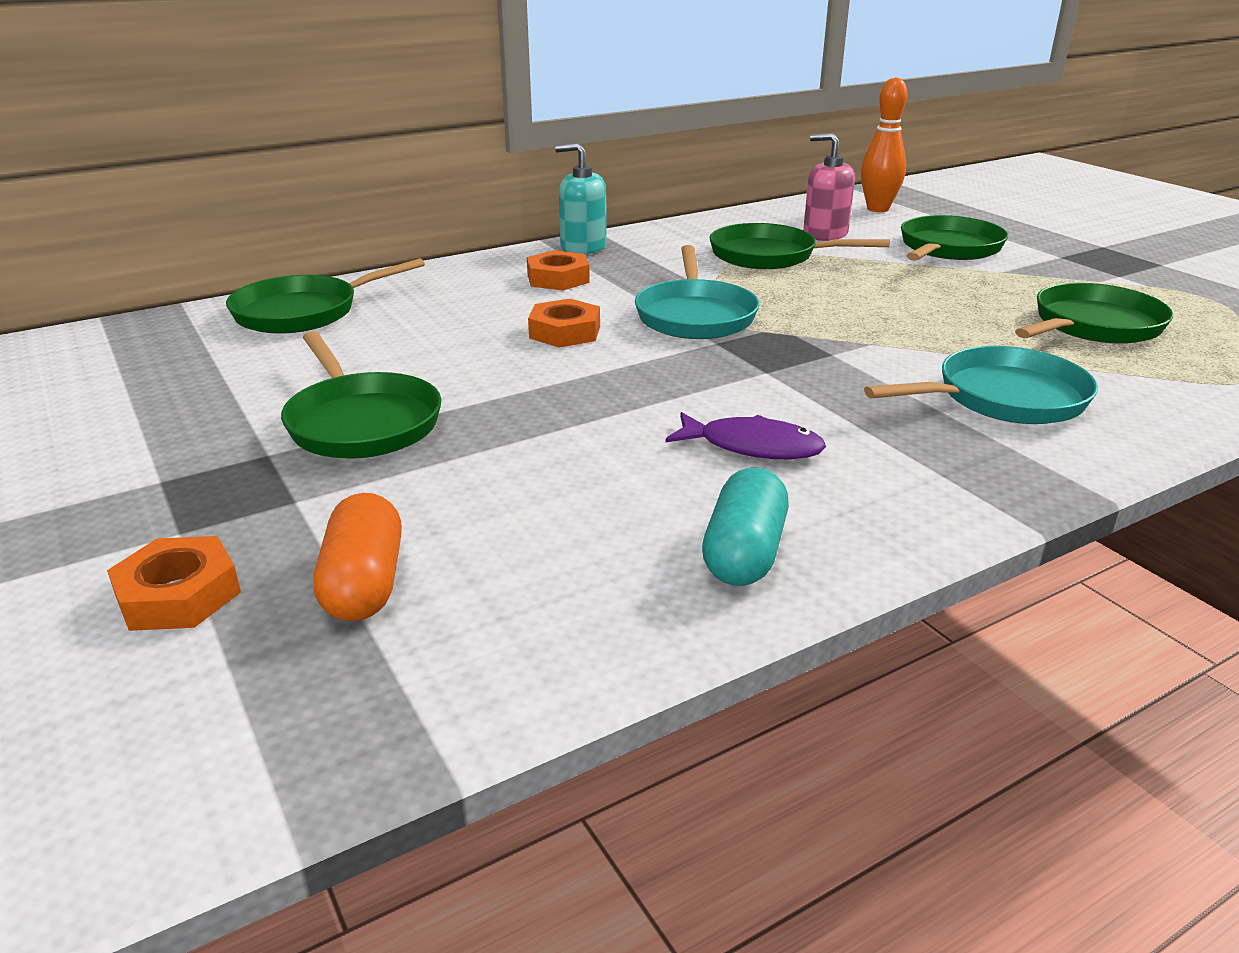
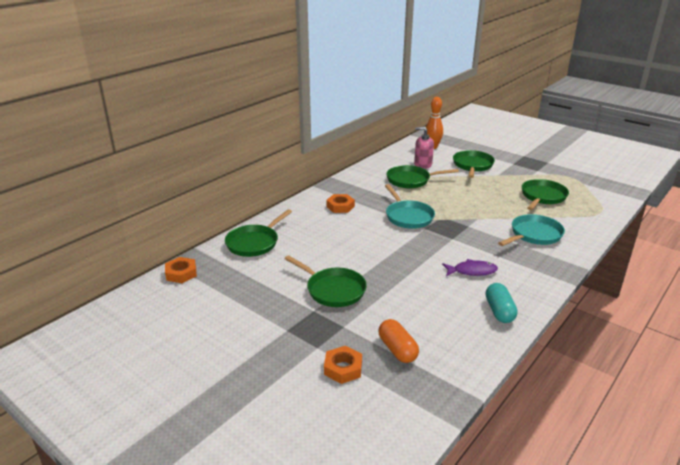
camera: 20 degrees left, 0 degrees up
orange nut [528,299,600,348] -> orange nut moved to [165,257,197,283]
turquoise soap dispenser [555,143,607,254] -> none

